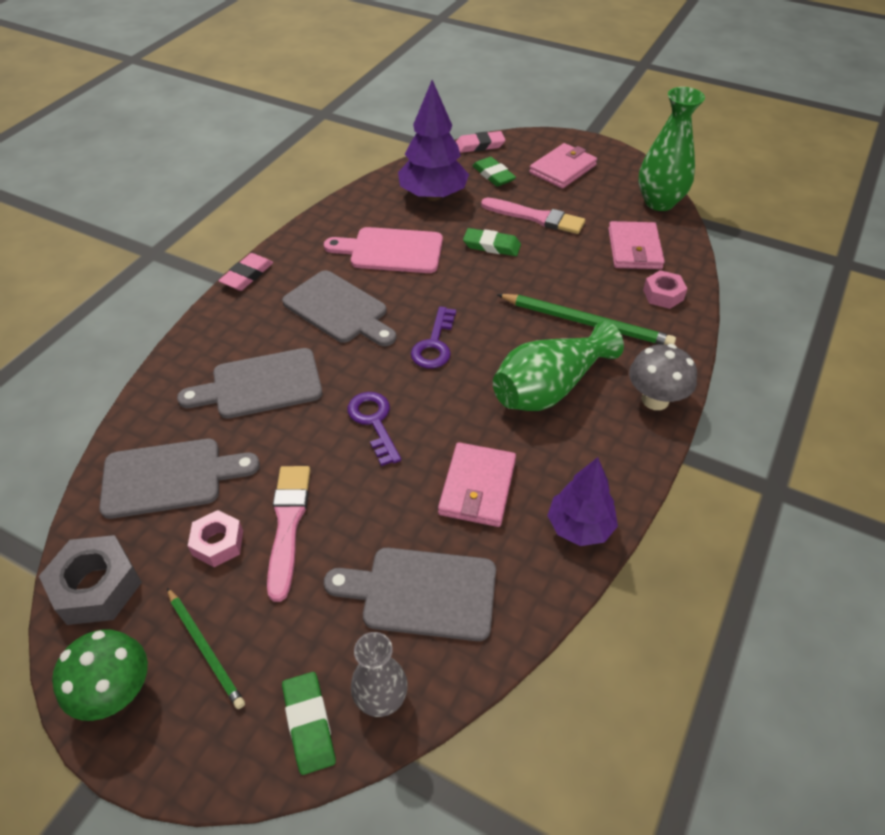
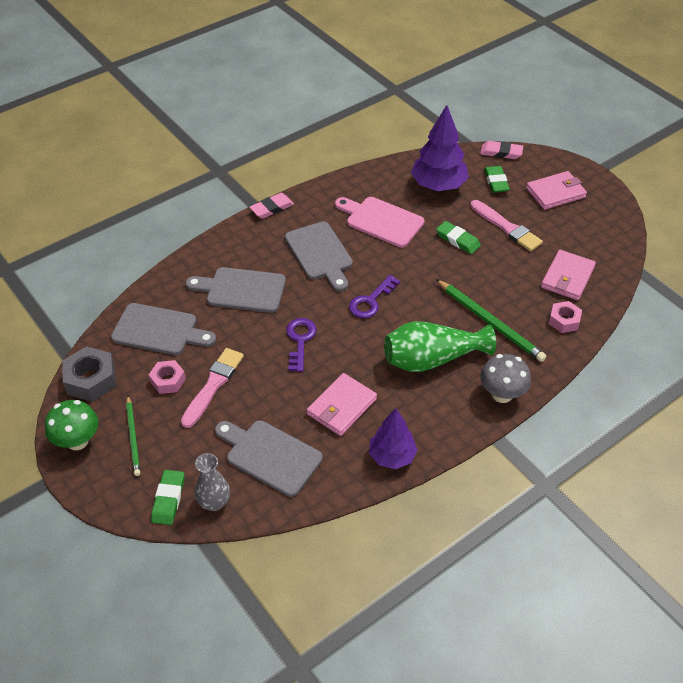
camera: 25 degrees right, 0 degrees up
green vase [638,87,705,211] -> none

